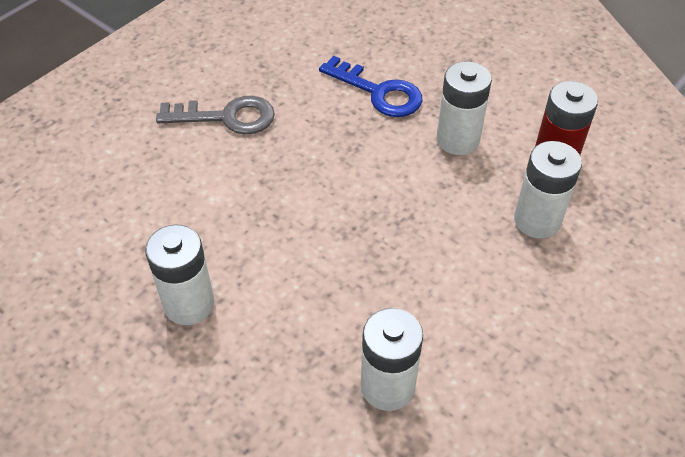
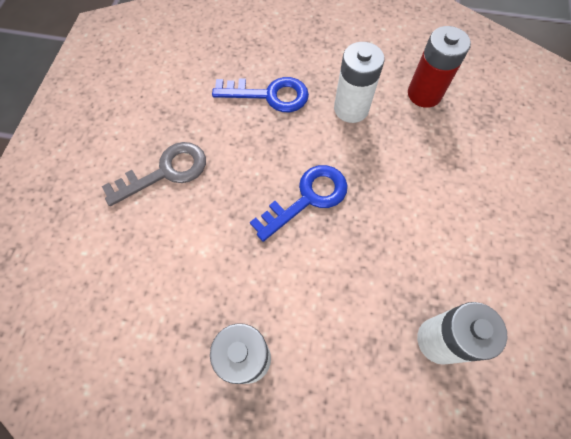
camera: 30 degrees left, 15 degrees up
white battery [514,141,582,239] -> none
none -> blue key [250,165,348,242]

